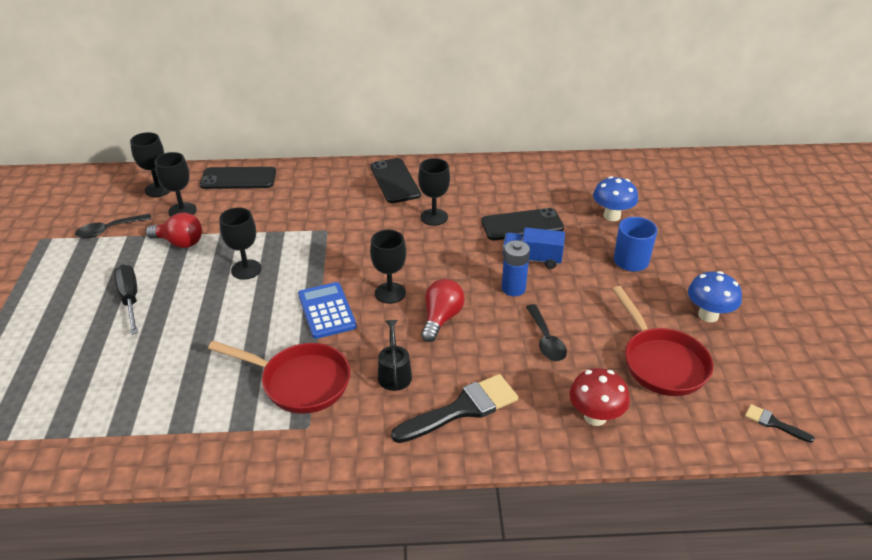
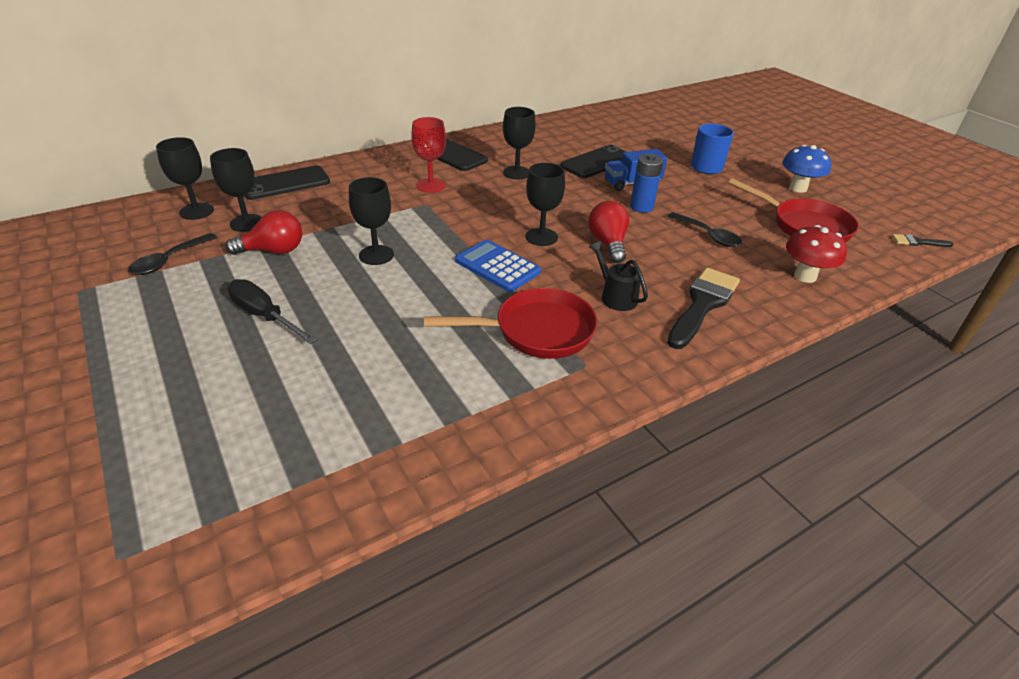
camera: 30 degrees left, 0 degrees up
blue mushroom [593,176,638,221] -> none
none -> red goblet [411,117,446,193]

